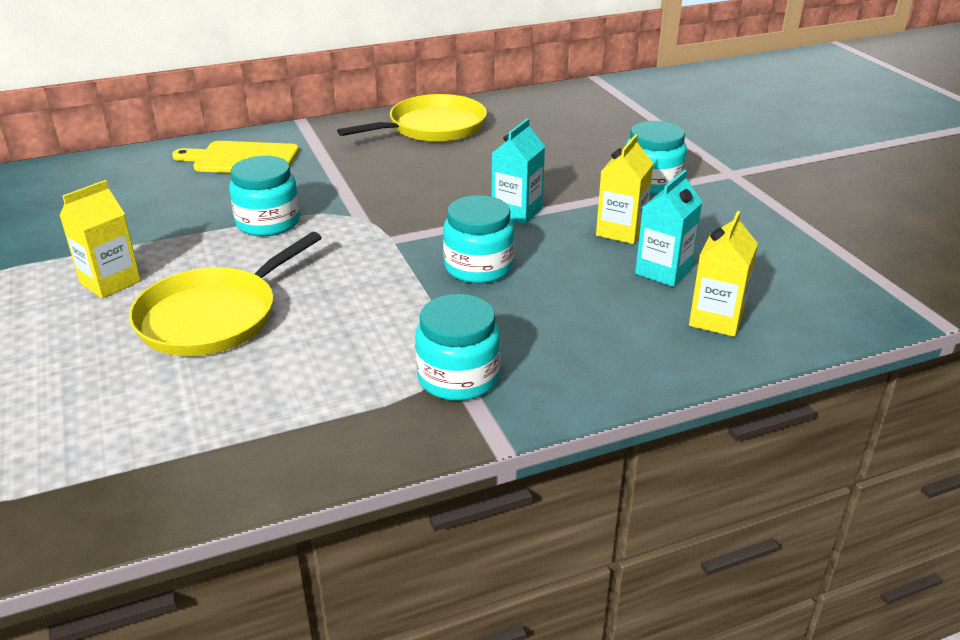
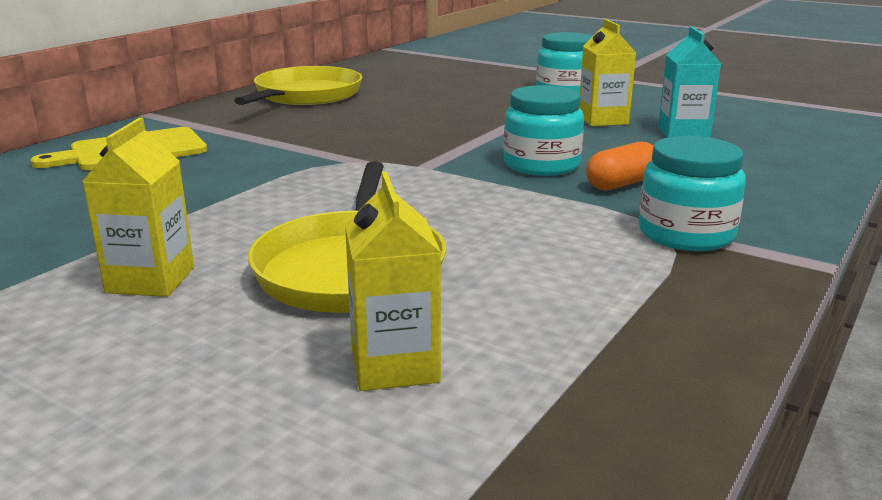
camera: 35 degrees left, 10 degrees down
turquoise jar [229,156,300,236] -> none
turquoise carton [492,118,545,225] -> none
yellow carton [689,211,758,337] -> yellow carton moved to [345,172,441,391]
none -> orange capsule [586,142,653,190]

